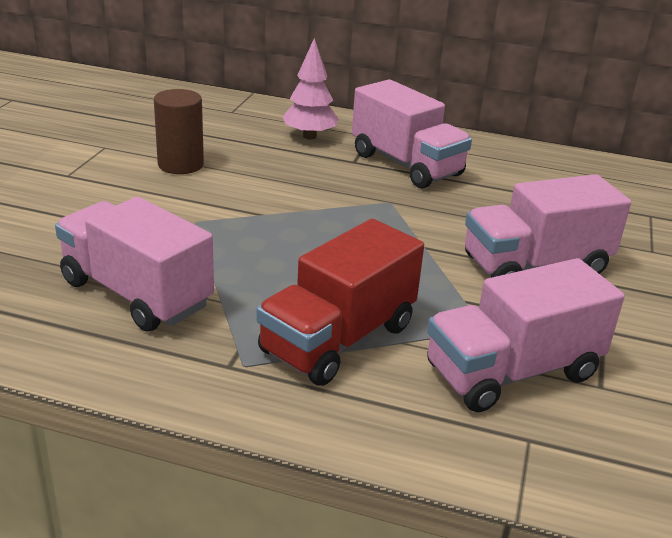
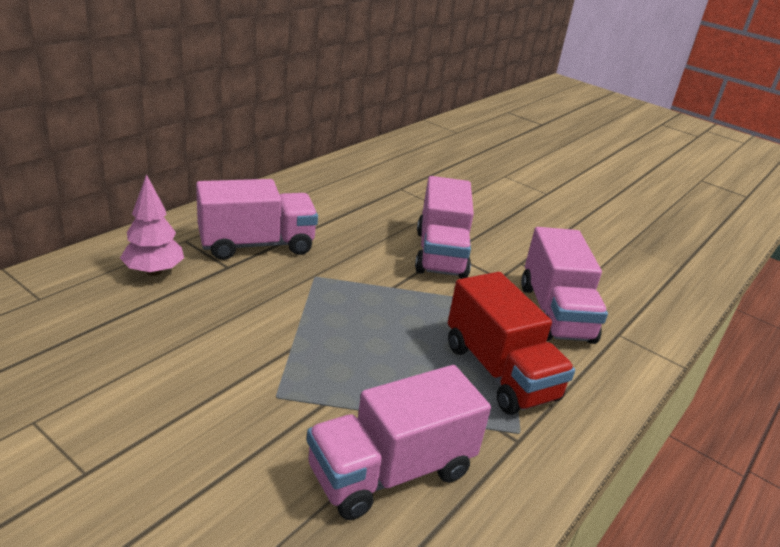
camera: 70 degrees left, 0 degrees up
brown cylinder [154,89,204,174] -> none

